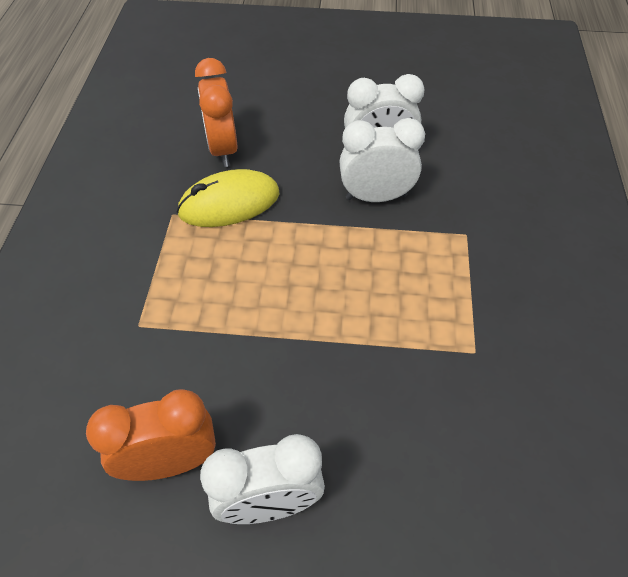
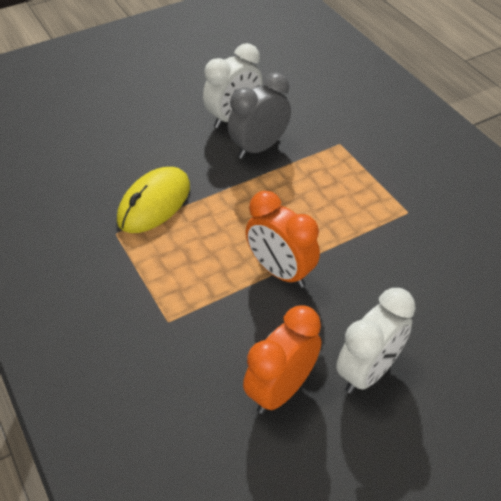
camera: 35 degrees left, 5 degrees down
orange clock [195,58,238,167] -> orange clock moved to [246,191,320,288]
white clock [339,118,425,202] -> grey clock [228,72,291,159]

